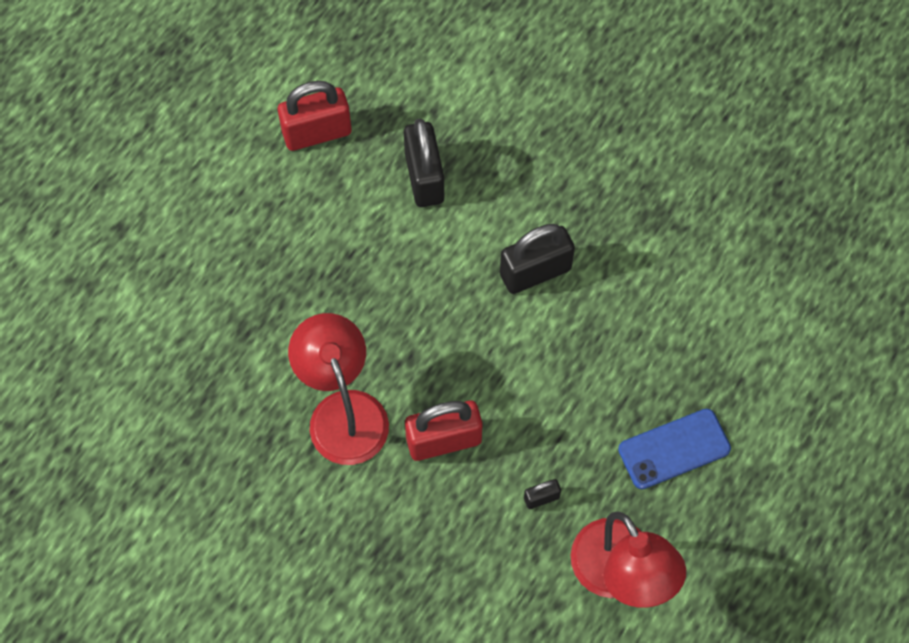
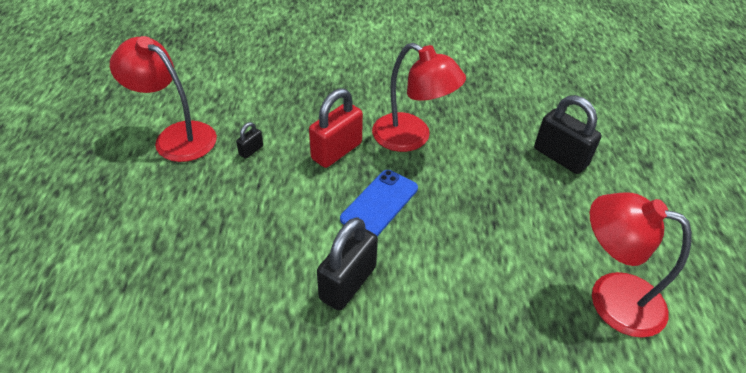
camera: 145 degrees right, 20 degrees down
red padlock [278,81,352,151] -> red lamp [590,192,692,338]
black padlock [404,119,444,207] -> black padlock moved to [534,95,602,174]
blue phone [618,409,731,489] -> blue phone moved to [340,170,418,236]

